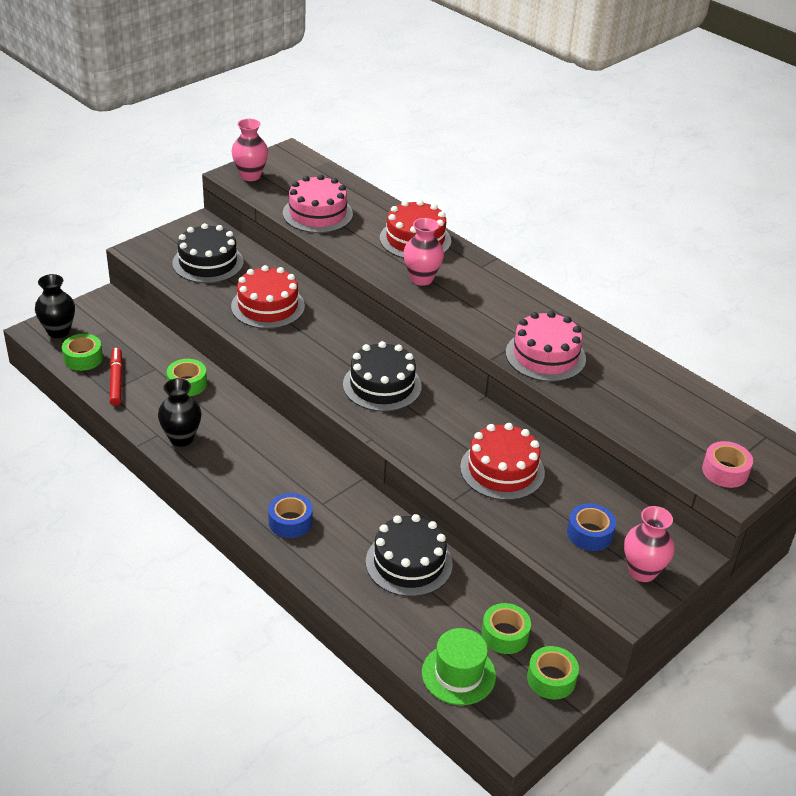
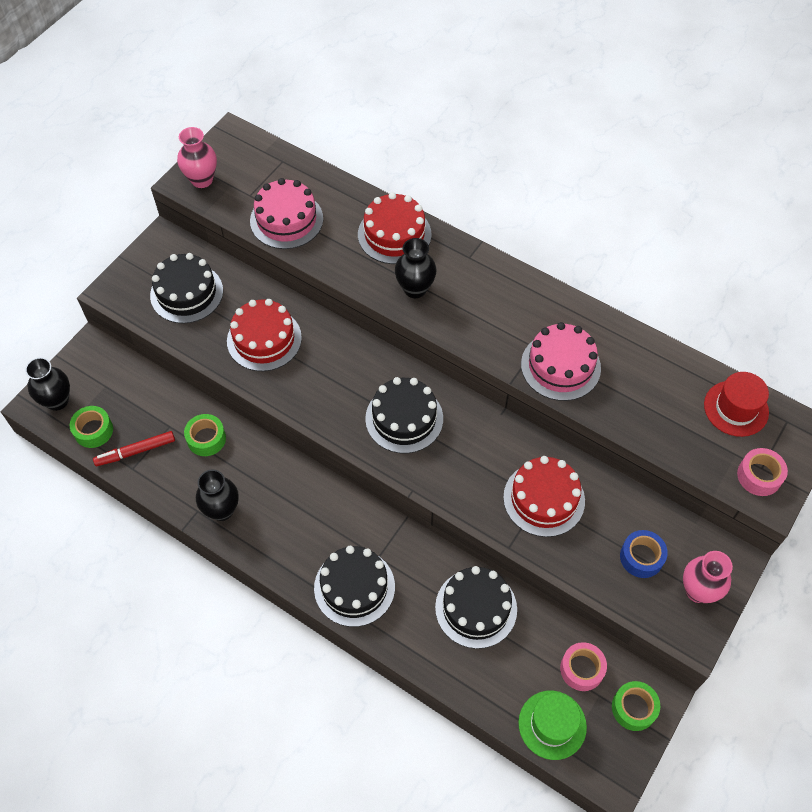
camera: 10 degrees left, 20 degrees up
red marker [110,348,123,406] -> red marker turned 90 degrees counterclockwise [93,431,175,466]
blue tape [268,493,313,538] -> black cake [314,546,395,627]
pink vase [403,218,444,286] -> black vase [395,238,437,298]
green tape [481,603,531,654] -> pink tape [560,642,607,691]
none -> red hat [704,372,769,437]

